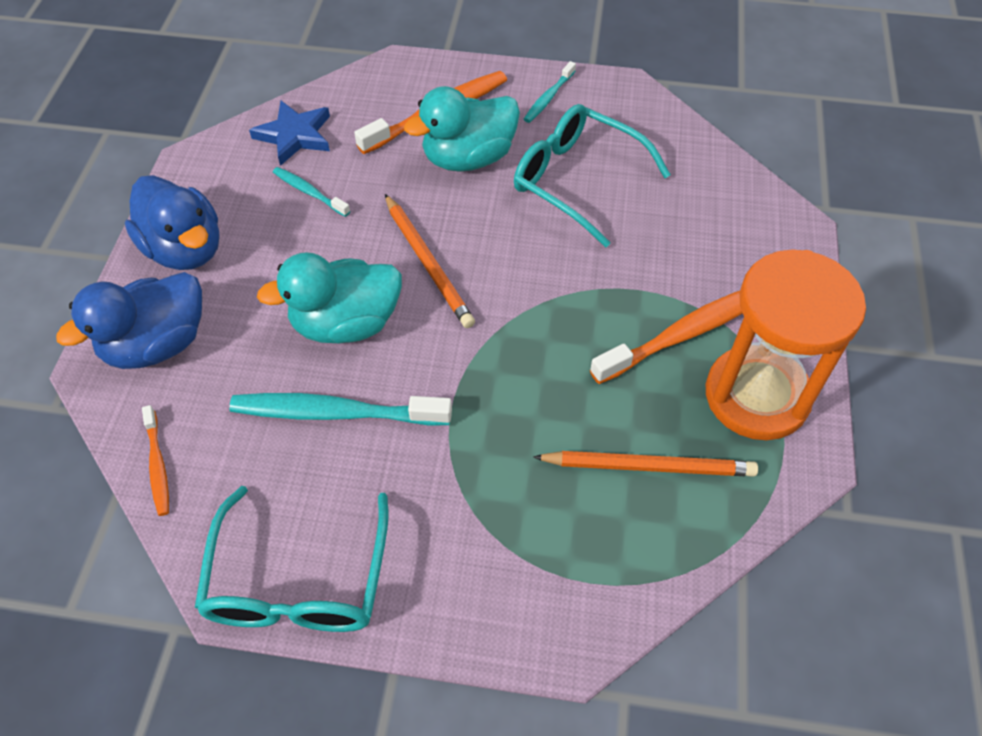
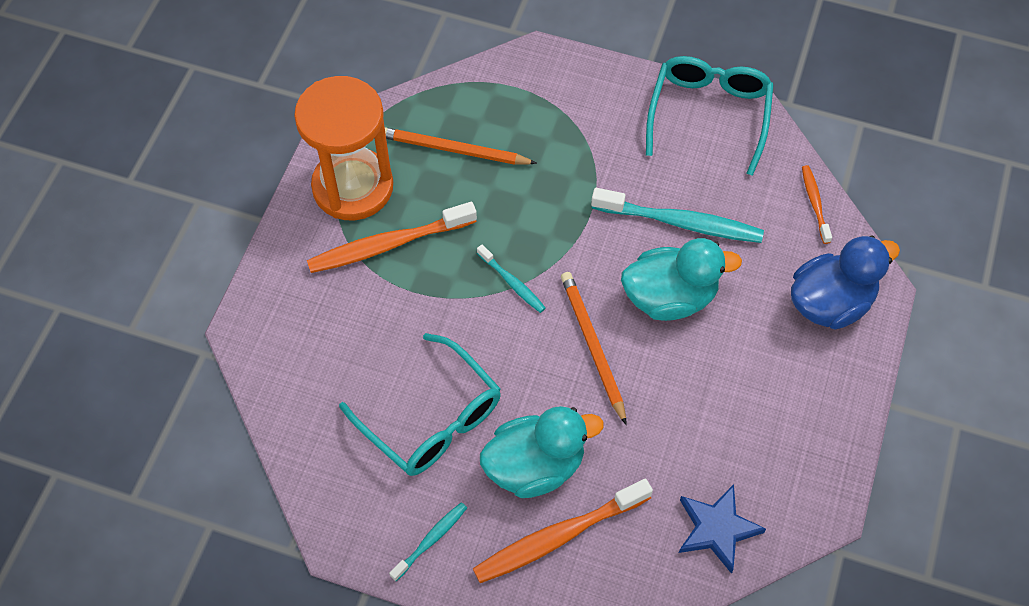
camera: 170 degrees left, 5 degrees up
blue duck [125,175,220,270] -> none
turquoise toothbrush [273,167,350,217] -> turquoise toothbrush moved to [477,245,546,313]

